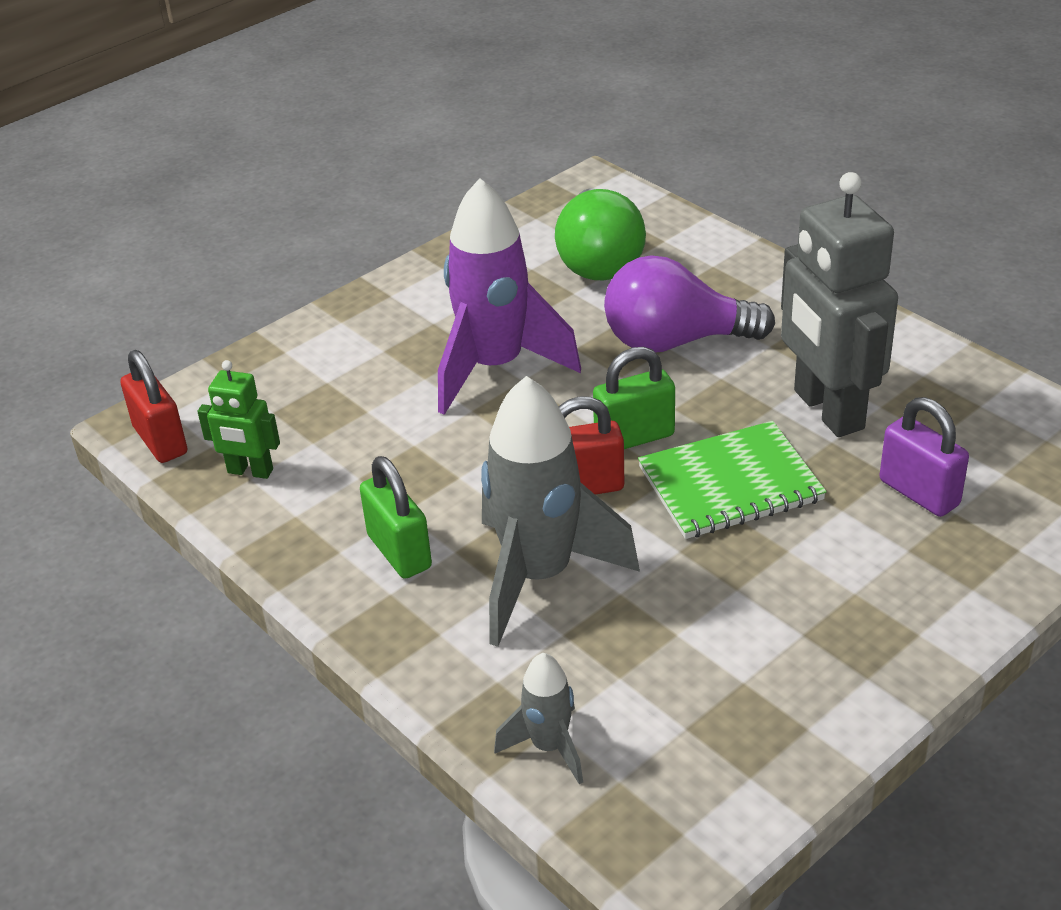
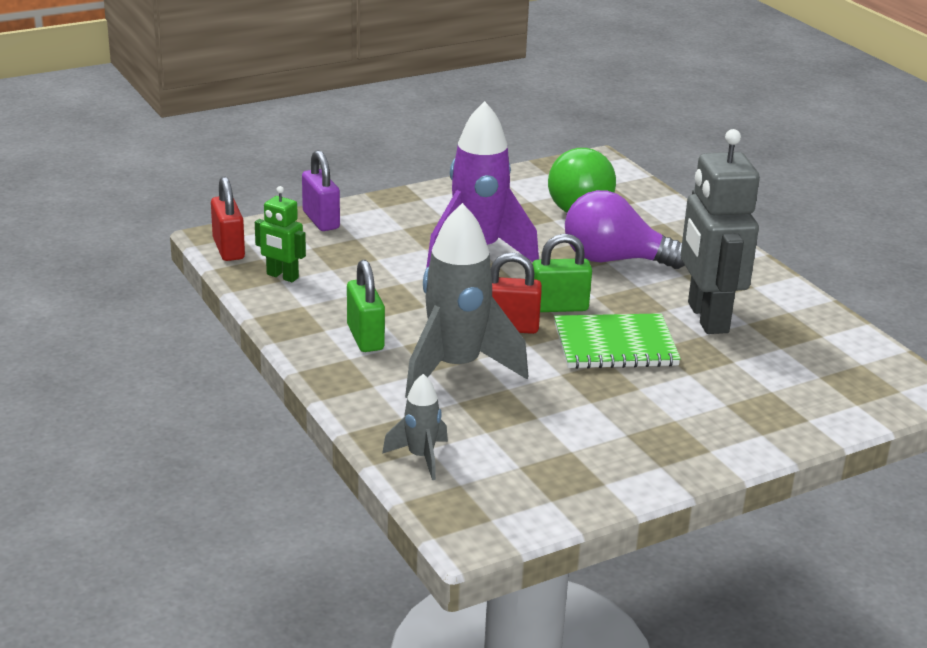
camera: 10 degrees right, 10 degrees down
purple padlock [880,397,969,517] -> purple padlock moved to [302,150,340,231]

